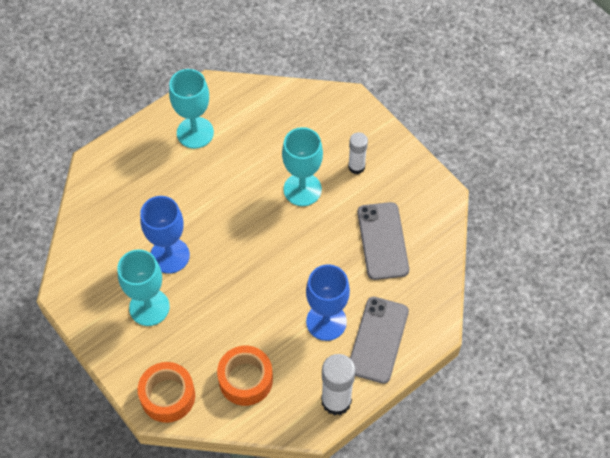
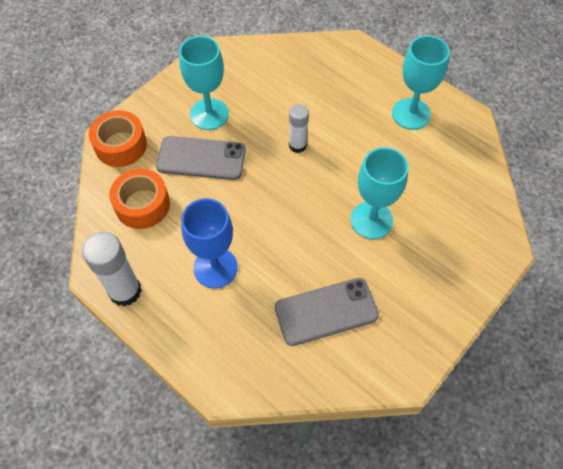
camera: 80 degrees right, 0 degrees up
blue goblet [140,196,190,274] -> none
white glue stick [348,132,368,174] -> white glue stick moved to [289,104,309,153]
grey phone [350,297,409,384] -> grey phone moved to [156,136,246,180]

